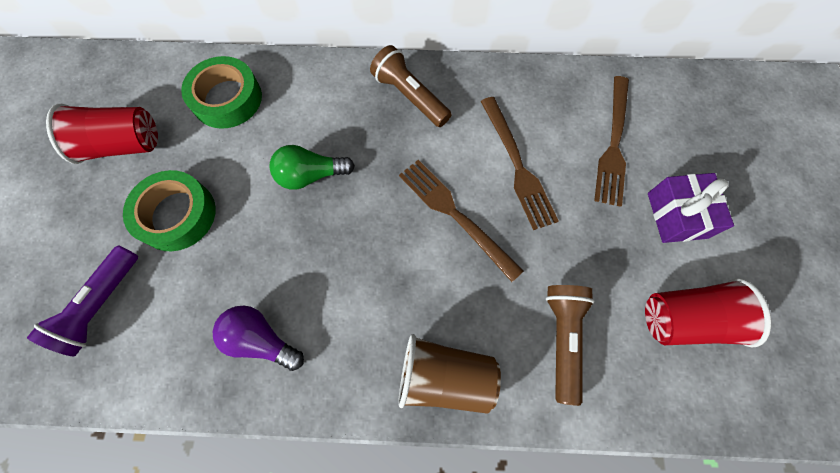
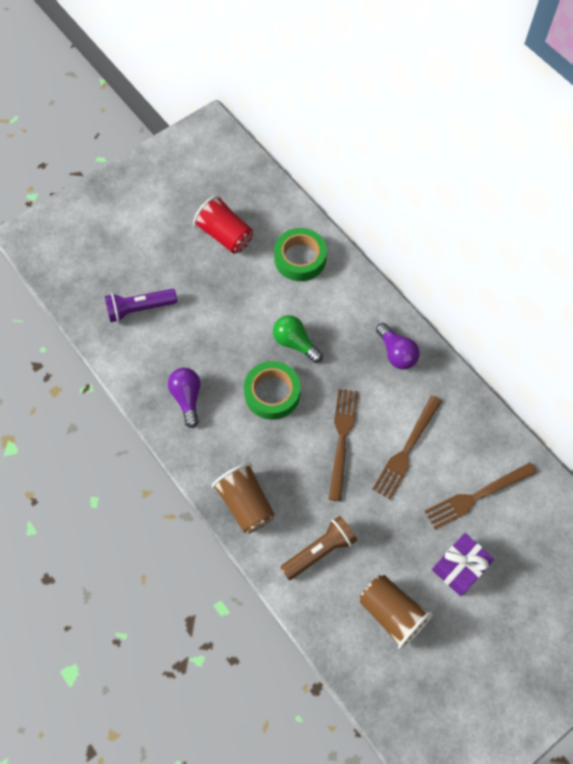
camera: 50 degrees right, 5 degrees down
green tape [123,170,215,251] -> green tape moved to [244,361,301,420]
brown flashlight [370,45,452,127] -> purple light bulb [376,323,420,370]
red cup [645,278,771,347] -> brown cup [360,575,433,650]

